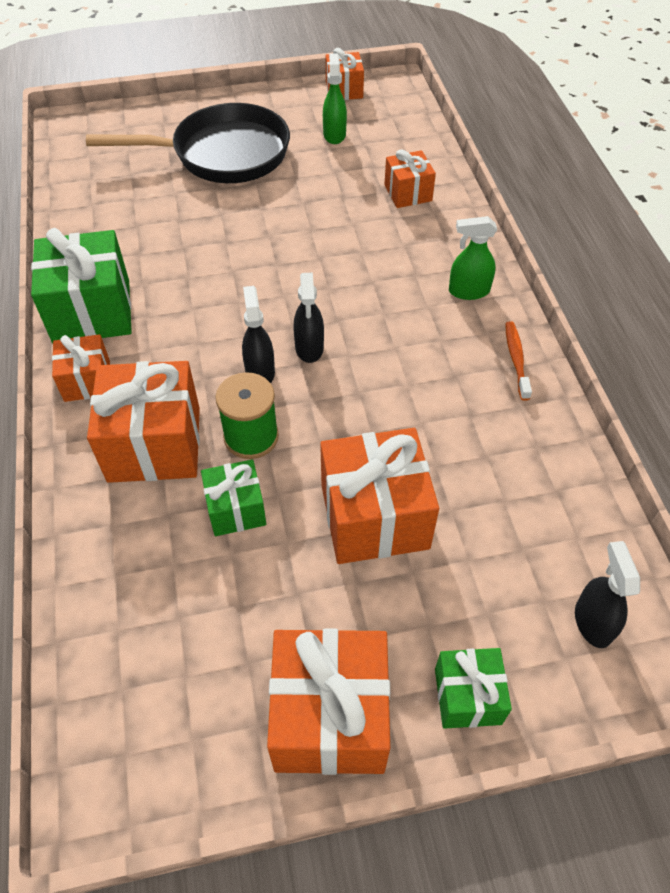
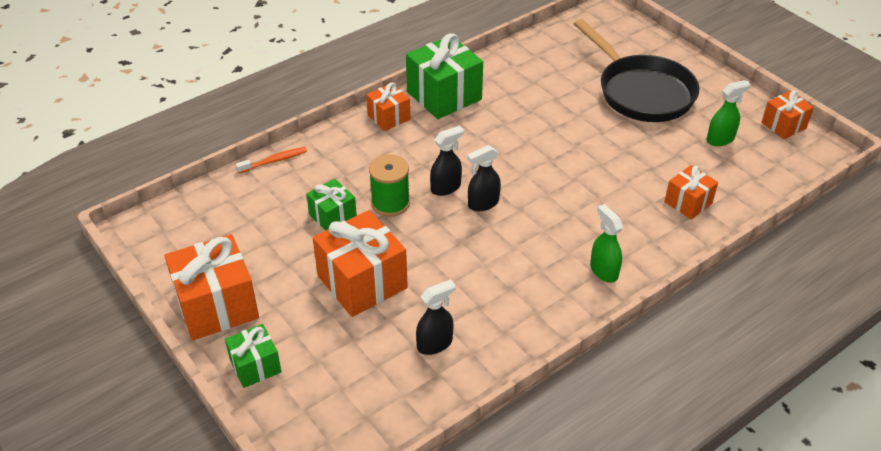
camera: 65 degrees right, 10 degrees down
orange gift [87,361,200,483] -> none
orange toothbrush [505,321,532,401] -> orange toothbrush moved to [236,147,307,173]
black spray bottle [575,541,640,648] -> black spray bottle moved to [416,279,456,355]

